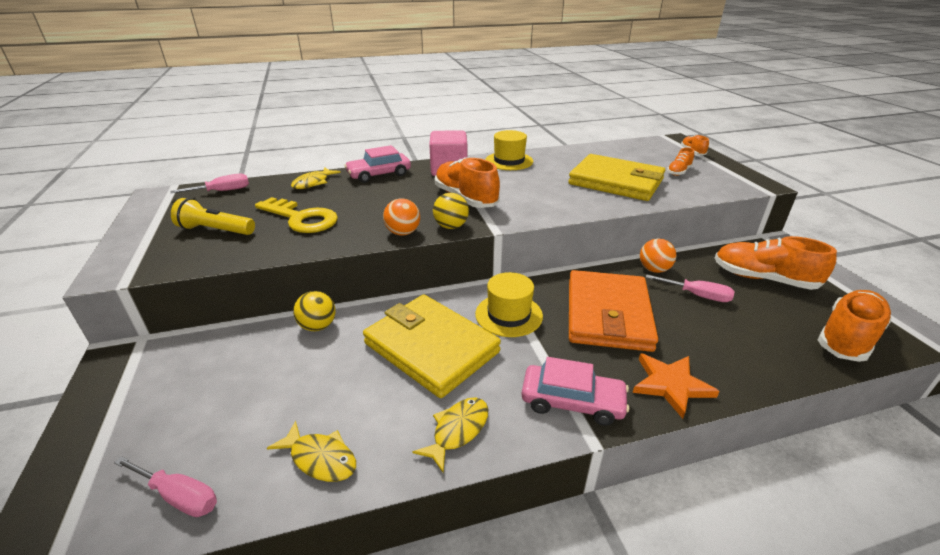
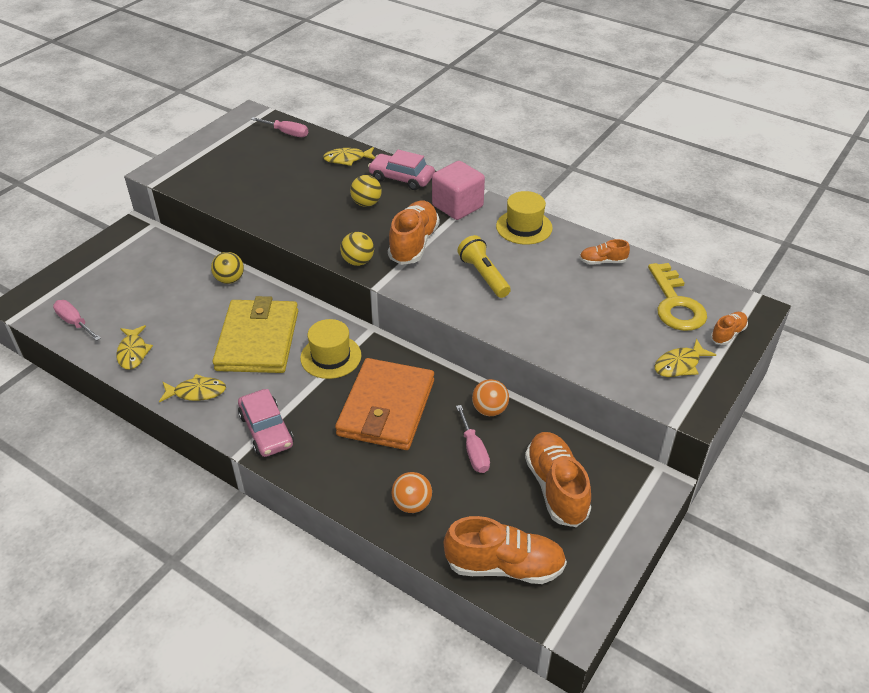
camera: 50 degrees right, 10 degrees up
pink screwdriver [114,456,217,517] -> pink screwdriver turned 150 degrees clockwise [53,300,101,341]
yellow flashlight [171,198,255,235] -> yellow flashlight moved to [457,235,511,298]
yellow key [255,197,338,233] -> yellow key moved to [648,263,707,331]
orange ball [383,198,420,236] -> orange ball moved to [392,472,432,513]
yellow wallet [568,154,665,201] -> none
orange wallet [569,270,658,352] -> orange wallet turned 45 degrees counterclockwise [335,358,434,450]
orange star [633,353,720,419] -> none
orange shoe [667,148,694,176] -> orange shoe moved to [579,239,630,264]
none -> yellow ball [350,175,382,207]
none -> yellow fish [655,339,716,377]

